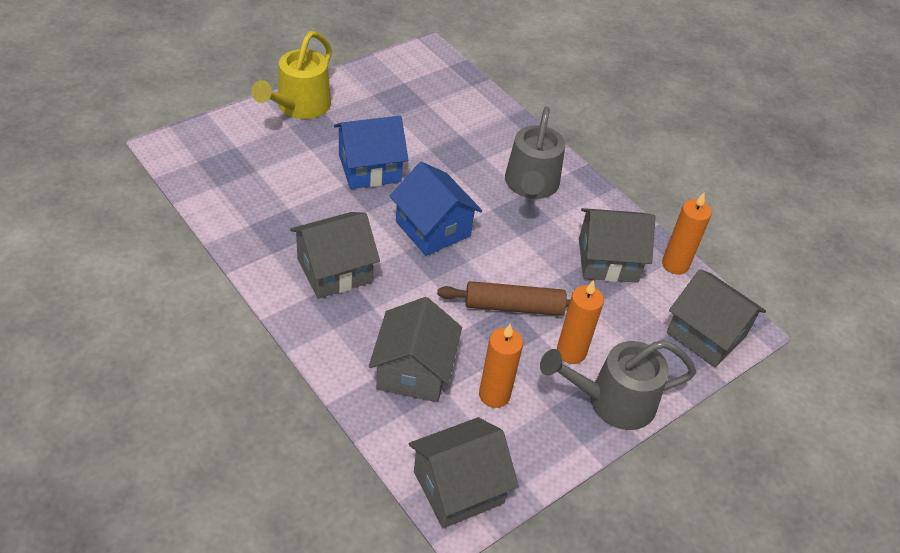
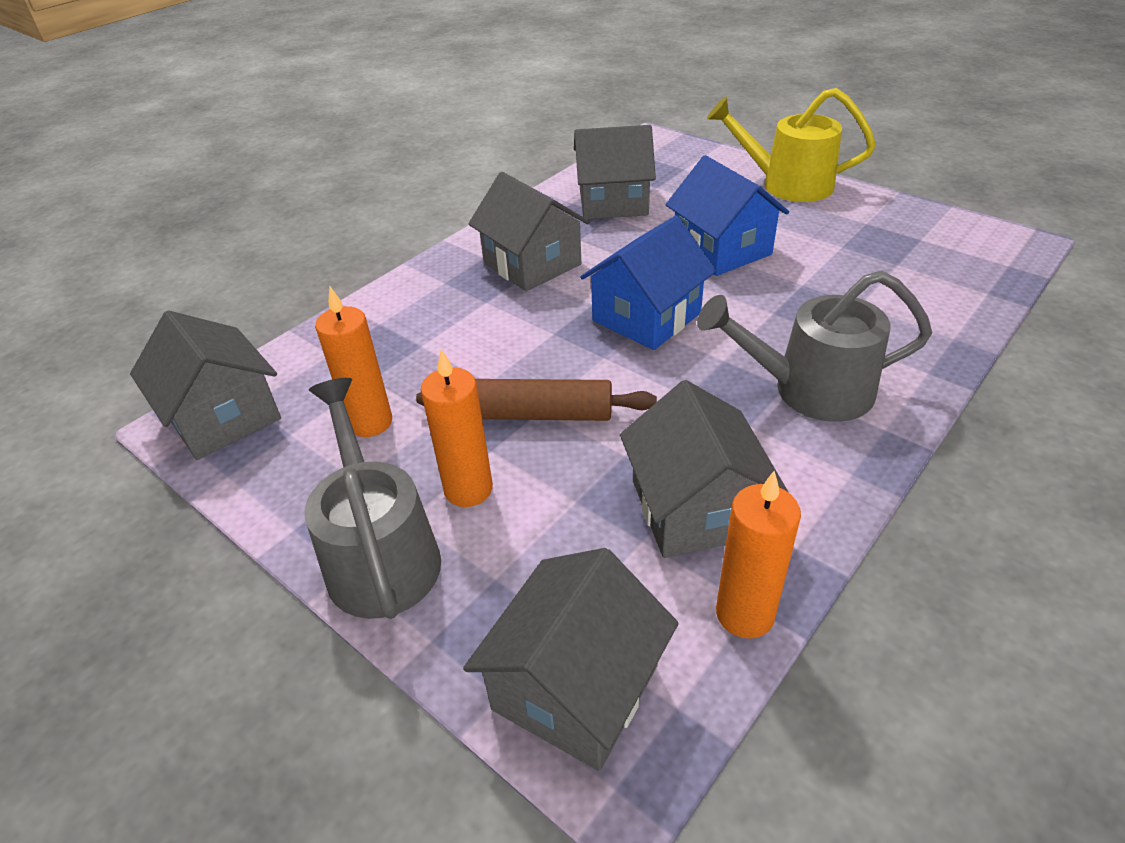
camera: 85 degrees right, 5 degrees down
grey house [369,297,462,402] -> grey house moved to [574,125,656,219]
brown rolling pin [437,281,570,316] -> brown rolling pin turned 75 degrees counterclockwise [416,379,657,421]

